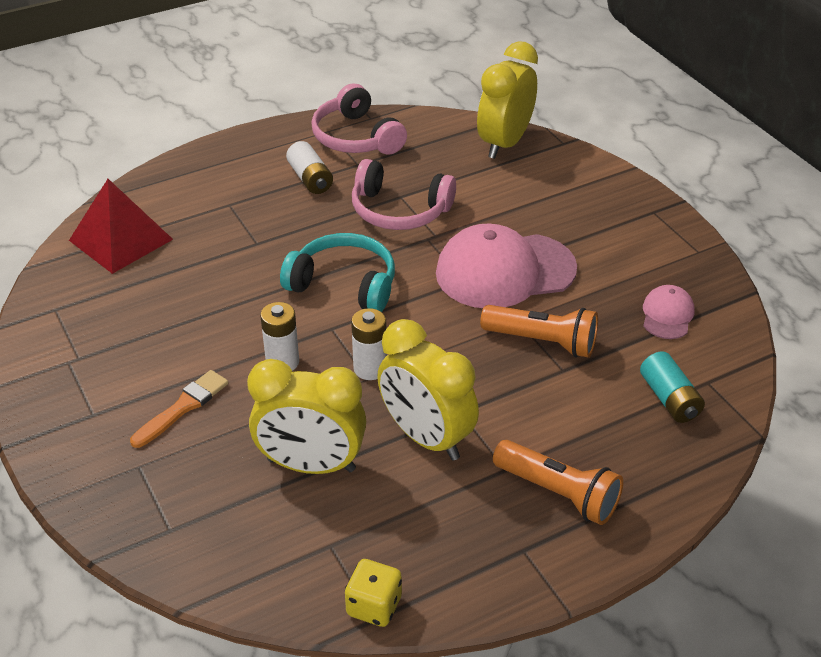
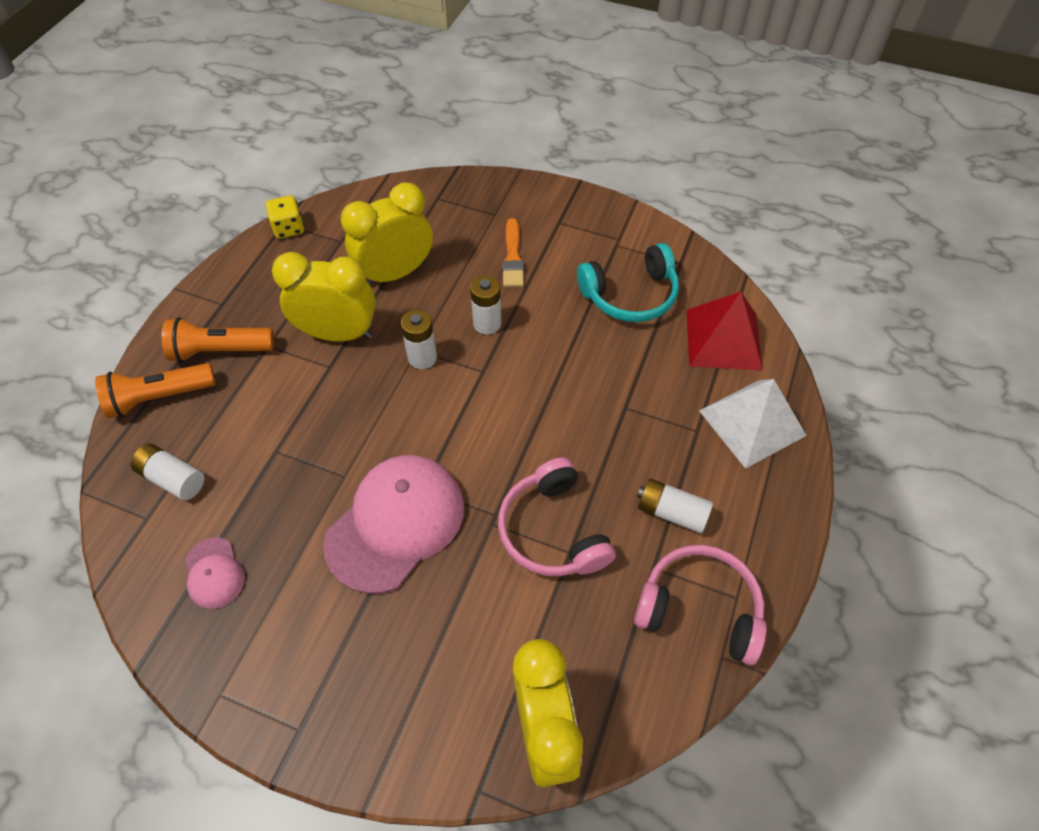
camera: 140 degrees right, 15 degrees up
turquoise headphones [280,233,395,312] -> turquoise headphones moved to [577,243,679,322]
pink headphones [352,159,456,230] -> pink headphones turned 90 degrees counterclockwise [498,457,616,576]
orange flashlight [480,305,598,358] -> orange flashlight moved to [95,363,216,418]
turquoise battery [640,351,705,423] -> white battery [131,444,204,500]
none -> white pyramid [699,379,807,469]

